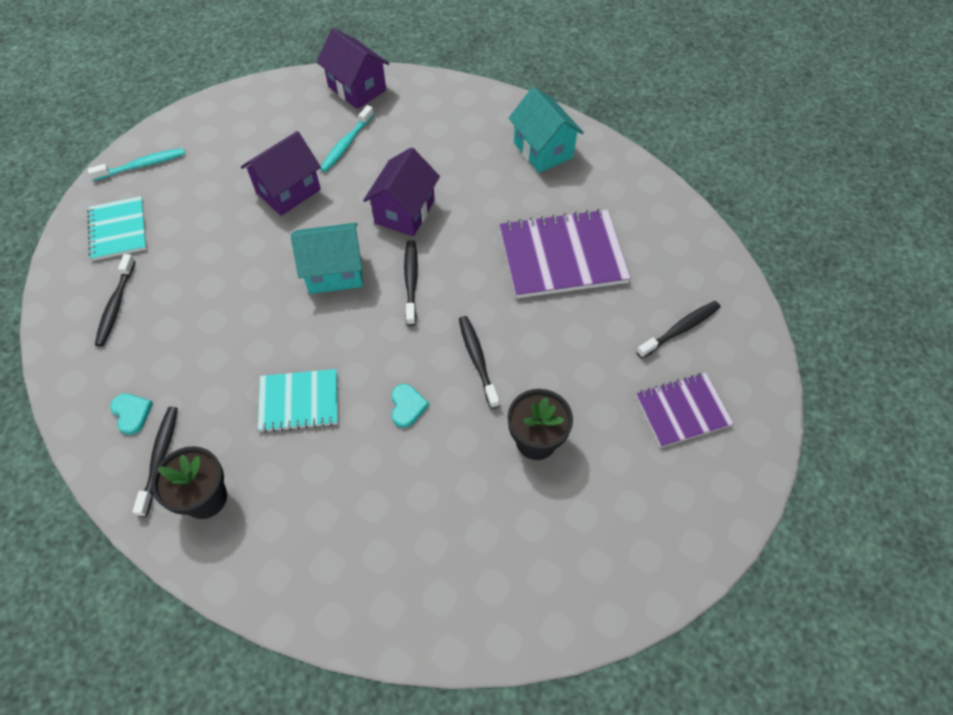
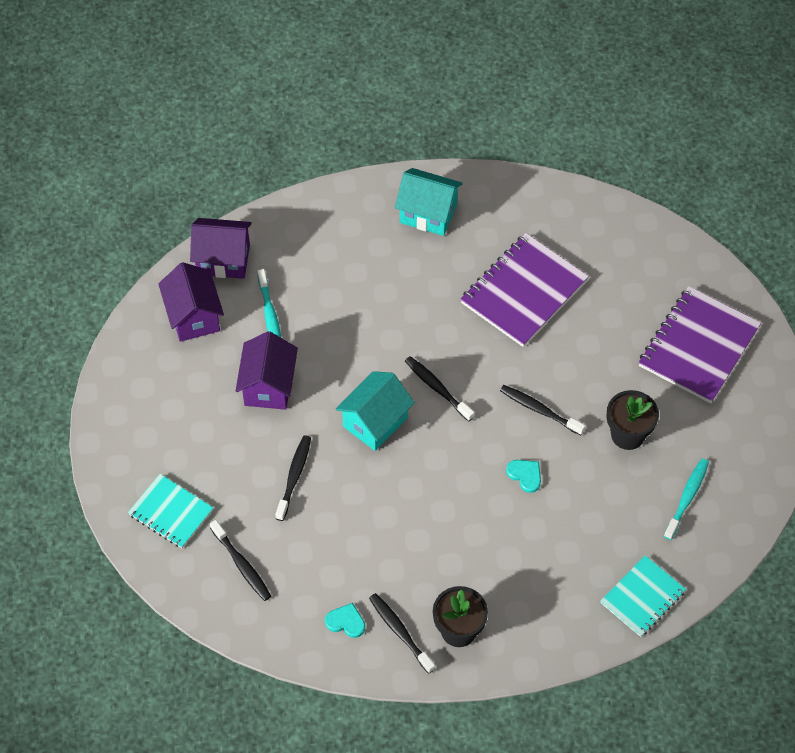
camera: 40 degrees left, 0 degrees up
turquoise toothbrush [88,148,185,181] -> turquoise toothbrush moved to [664,459,709,540]
turquoise notebook [258,369,338,433] -> turquoise notebook moved to [600,555,686,637]
purple house [363,147,440,236] -> purple house moved to [158,262,224,342]
black toothbrush [636,301,720,359] -> black toothbrush moved to [275,435,311,521]
purple notebook [636,373,734,448] -> purple notebook [639,286,761,404], size x1.64

